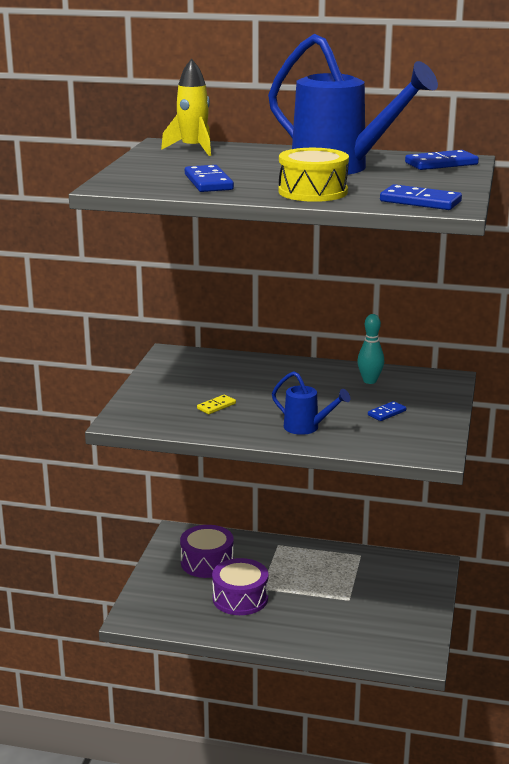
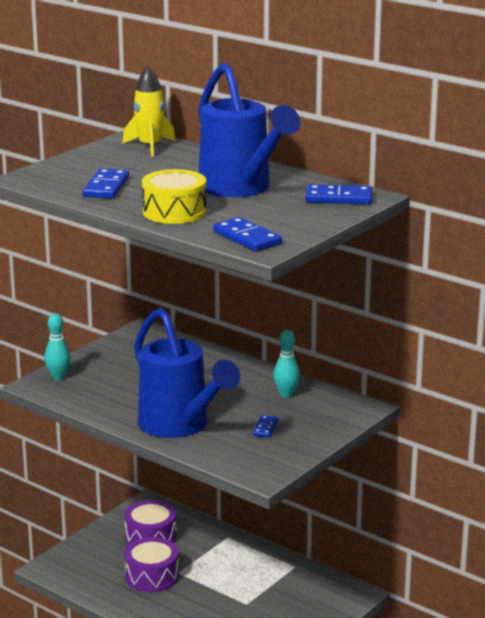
camera: 25 degrees right, 0 degrees up
yellow domino [197,395,236,414] -> none
blue watering can [272,371,350,435] -> blue watering can [134,308,240,438], size x2.12
blue domino [368,401,406,421] -> blue domino turned 60 degrees counterclockwise [253,415,279,438]
none -> turquoise bowling pin [44,313,71,380]

